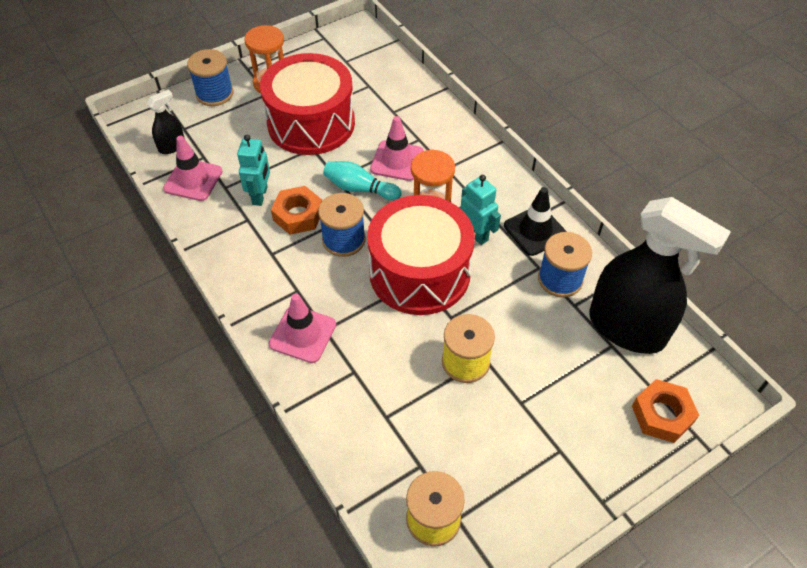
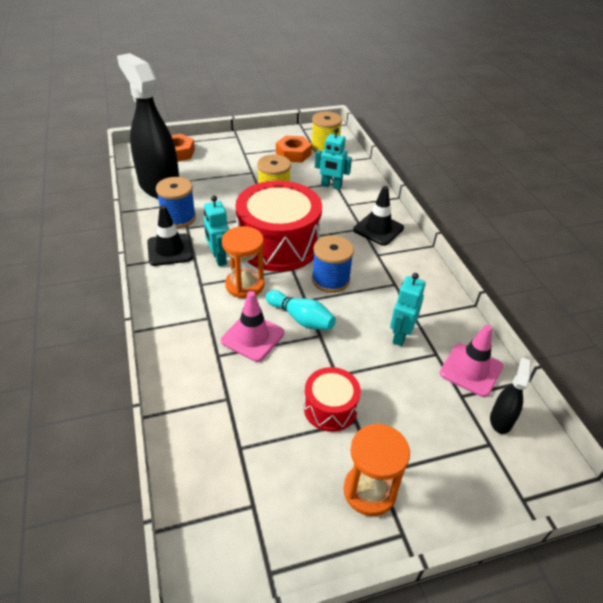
camera: 165 degrees left, 10 degrees down
black spray bottle [147,90,184,154] -> black spray bottle turned 135 degrees clockwise [490,358,531,434]
blue spool [187,49,233,106] -> none
red drum [260,53,355,155] -> red drum [304,367,361,432], size x0.50
pink traffic cone [269,293,336,363] -> black traffic cone [353,186,404,246]
orange nut [271,186,322,235] -> orange nut moved to [276,136,312,163]
none -> turquoise robot [315,127,352,190]

